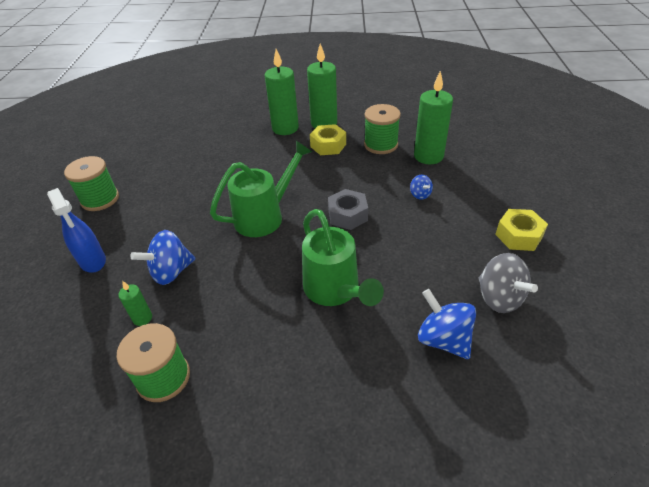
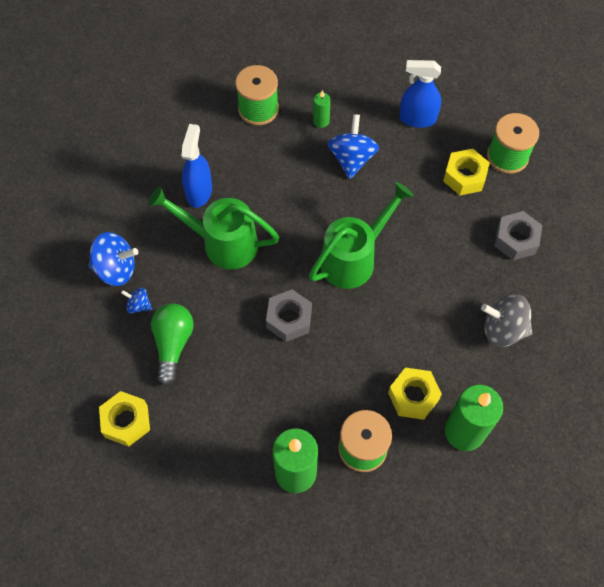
camera: 130 degrees right, 20 degrees up
green watering can [210,141,312,237] -> green watering can turned 135 degrees counterclockwise [309,182,414,289]
green candle [265,49,299,135] -> none
blue spinning top [410,175,433,200] -> blue spinning top moved to [121,288,152,313]
grey spinning top [478,253,538,313] -> grey spinning top moved to [481,294,532,347]
none -> green light bulb [151,303,194,386]
none -> blue spray bottle [182,124,212,208]
none -> yellow nut [443,149,490,195]
none -> grey nut [494,211,542,260]

